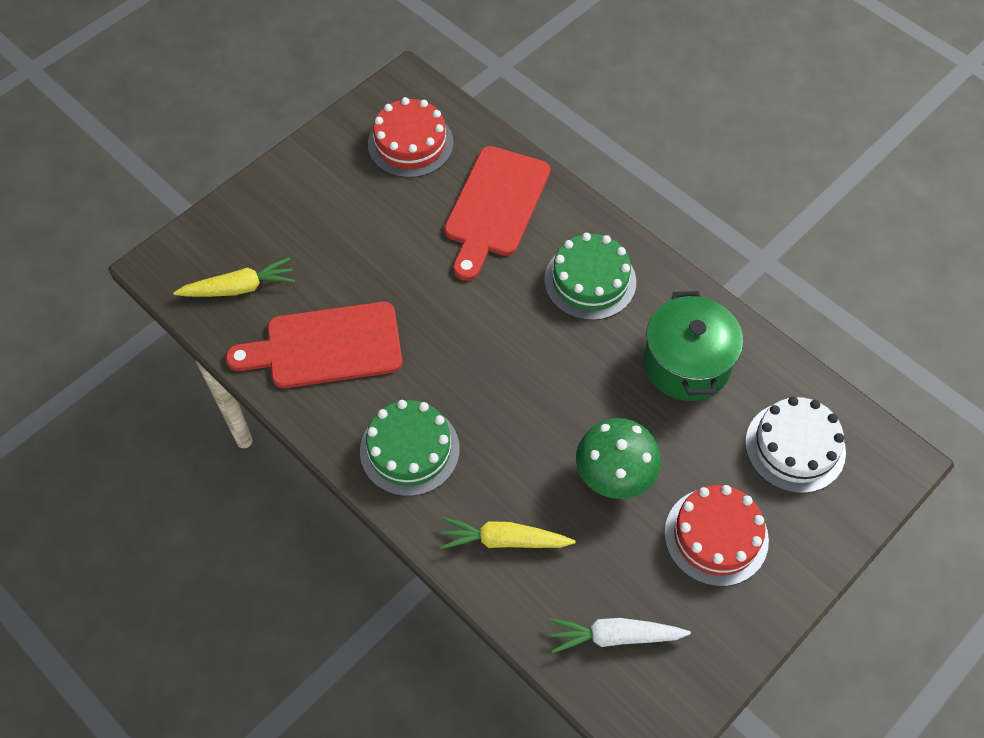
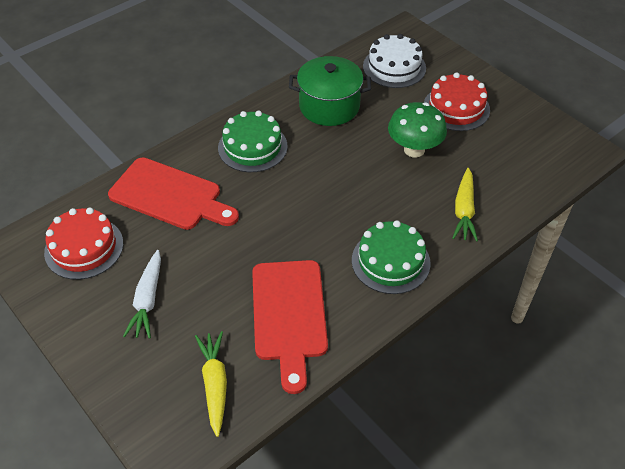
camera: 85 degrees left, 10 degrees down
white carrot [549,618,691,653] -> white carrot moved to [123,250,161,339]

